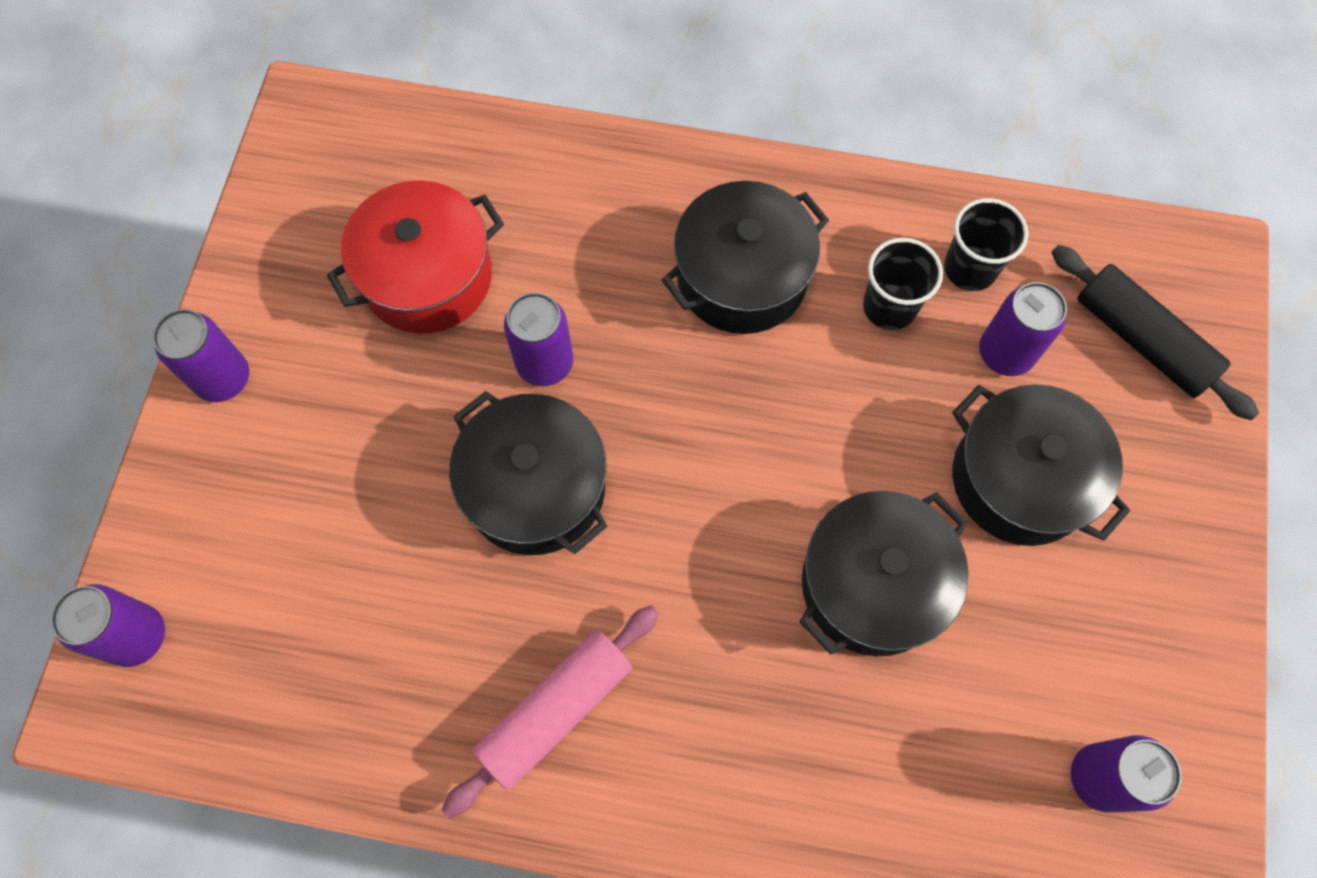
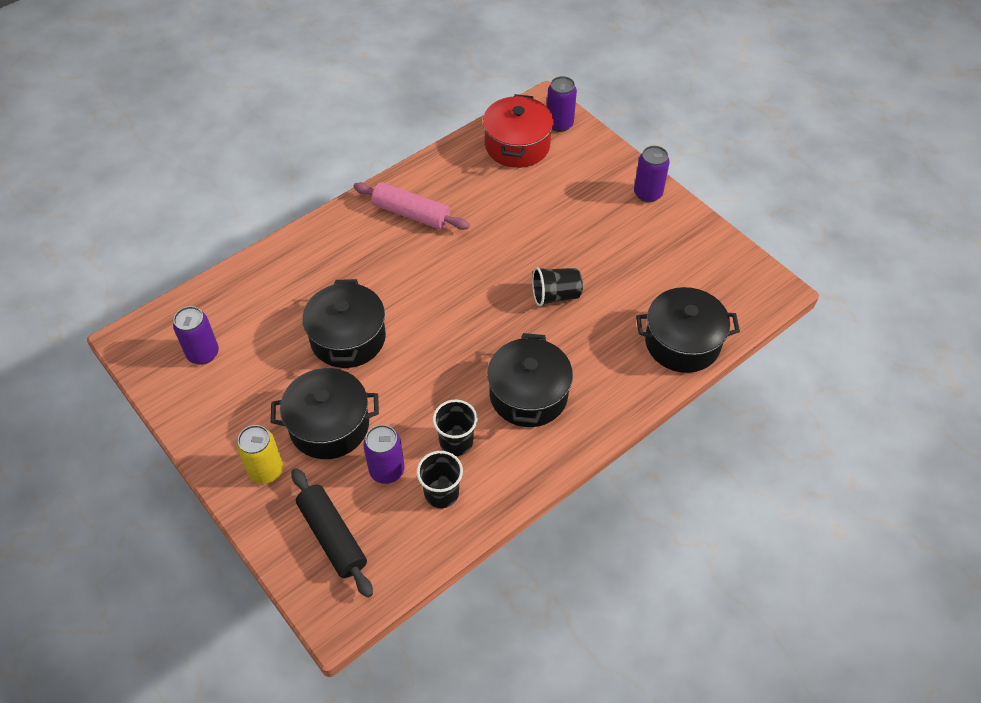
camera: 130 degrees right, 15 degrees down
red pot [327,180,504,334] -> red pot moved to [483,94,554,168]
pink rolling pin [442,605,659,818] -> pink rolling pin turned 60 degrees counterclockwise [353,182,470,230]
black pot [449,391,608,555] -> black pot moved to [636,287,740,373]
purple can [504,292,573,386] -> black cup [532,267,583,307]
black rolling pin [1051,245,1259,420] -> black rolling pin turned 60 degrees clockwise [291,468,373,598]
none -> yellow can [237,425,283,484]

